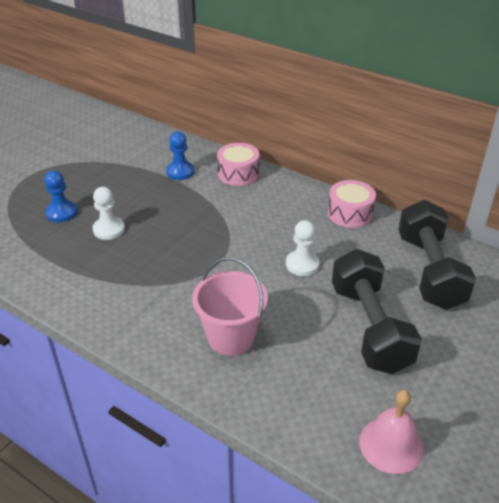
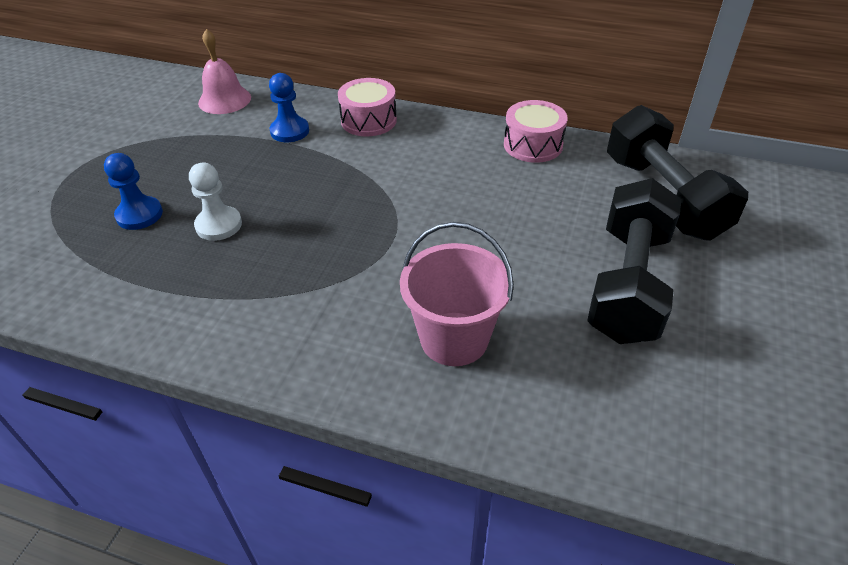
camera: 15 degrees left, 5 degrees up
white pawn [286,220,320,276] -> none
black dumbbell [332,249,422,374] -> black dumbbell turned 45 degrees clockwise [587,178,681,344]
pink bell [359,390,424,474] -> pink bell moved to [198,29,251,114]

